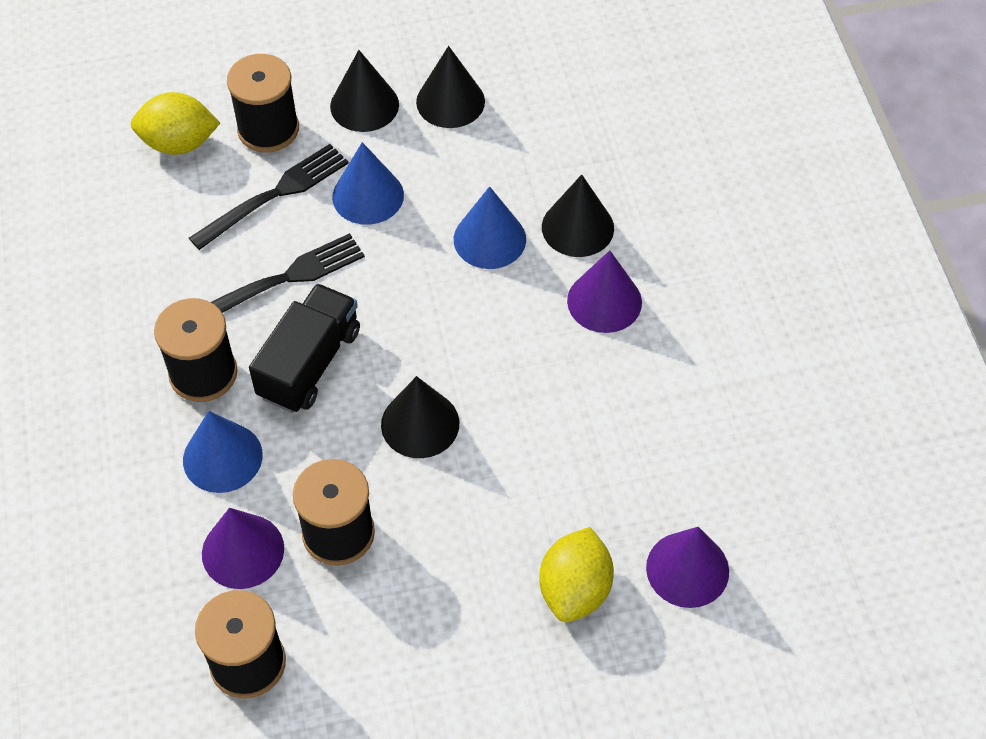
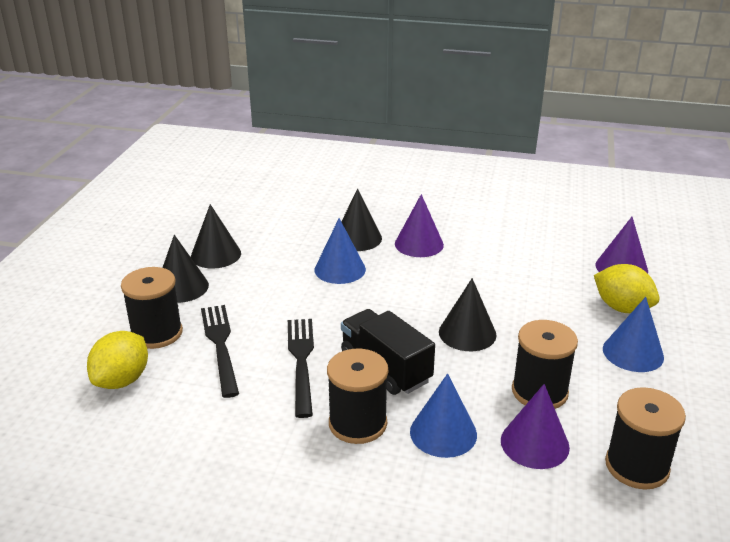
camera: 65 degrees left, 25 degrees down
blue cone [332,142,404,225] -> blue cone moved to [603,297,664,372]

